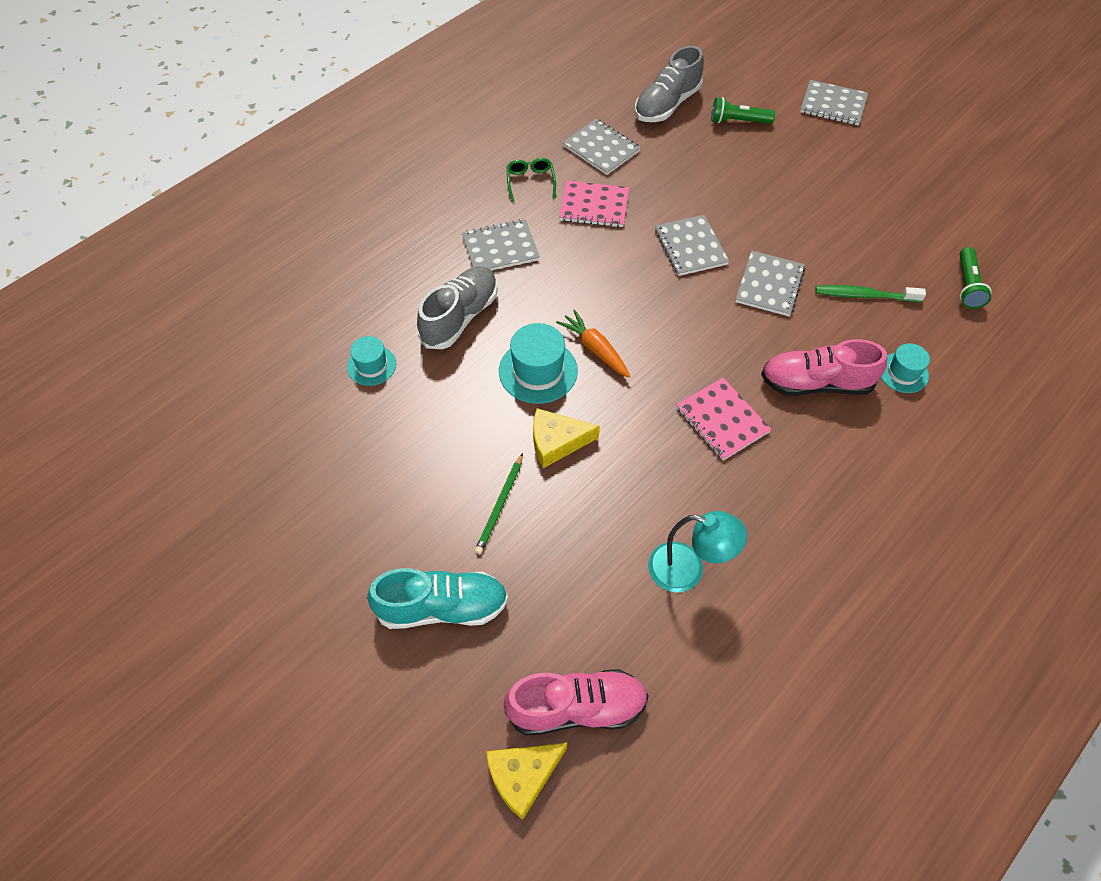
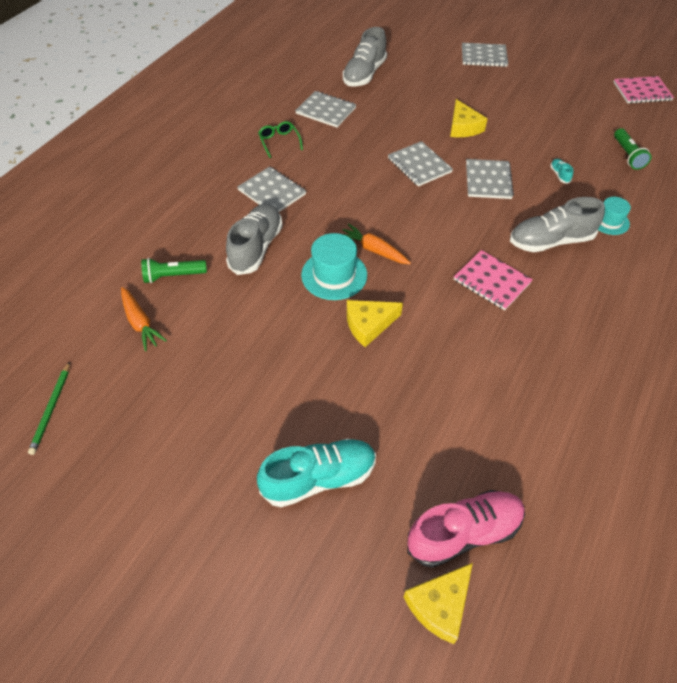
camera: 15 degrees left, 5 degrees down
turquoise hat [347,336,396,386] -> none
grey notebook [462,219,540,270] -> grey notebook turned 75 degrees clockwise [237,167,306,212]
green pencil [475,453,523,554] -> green pencil moved to [28,362,70,455]
pink notebook [559,181,629,227] -> pink notebook moved to [614,76,674,104]
turquoise lamp [648,511,747,593] -> none
green flashlight [711,97,775,124] -> green flashlight moved to [141,258,207,283]
pink shoe [761,339,887,396] -> grey shoe [510,197,605,252]
green toothbrush [815,285,926,302] -> turquoise shoe [550,159,573,184]
none -> orange carrot [121,287,167,351]
none -> yellow cheese [450,99,488,137]

